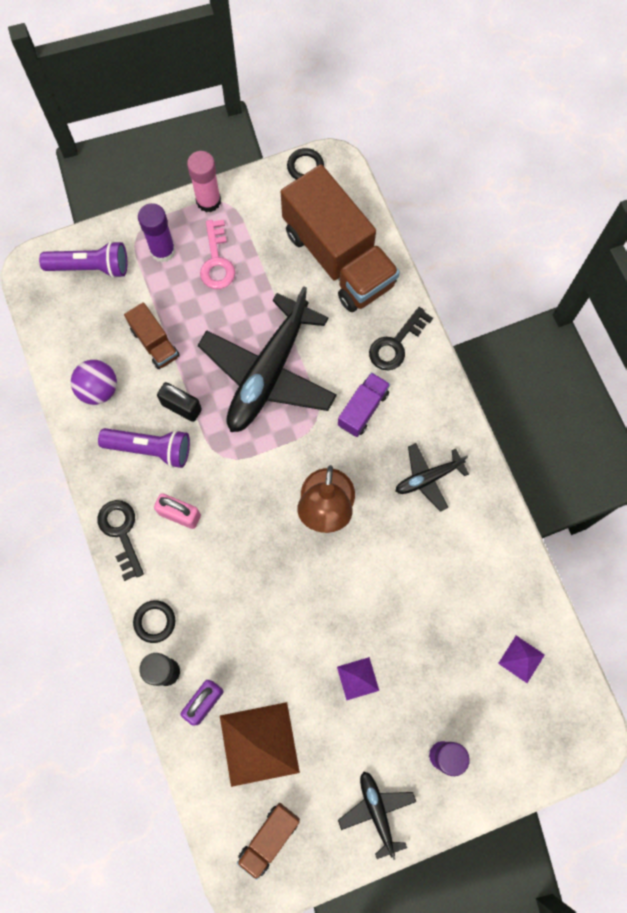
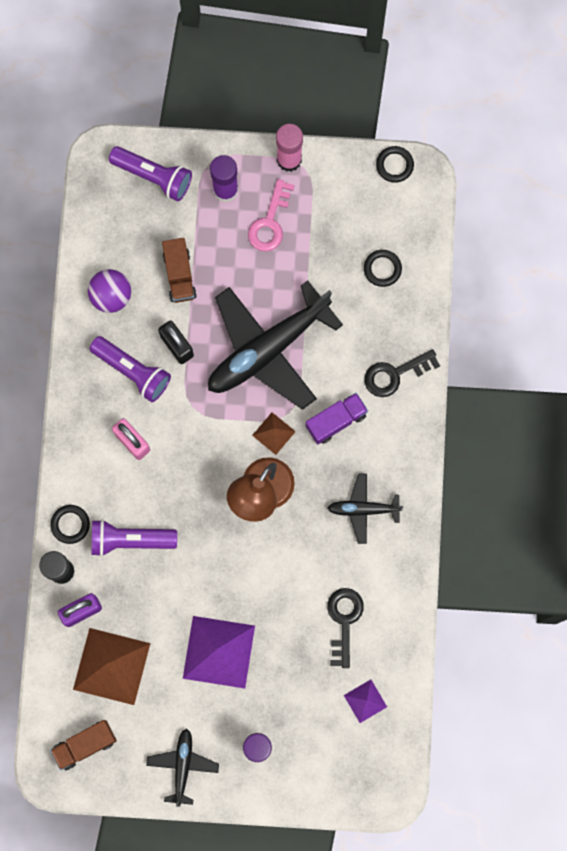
camera: 25 degrees right, 5 degrees up
black key [97,500,144,581] -> black key moved to [327,588,364,668]
brown truck [281,164,400,312] -> black ring [364,250,402,287]
purple pyramid [337,657,379,700] -> purple pyramid [183,616,255,688], size x1.99
none -> purple flashlight [92,519,177,557]
none -> brown pyramid [252,412,296,455]

